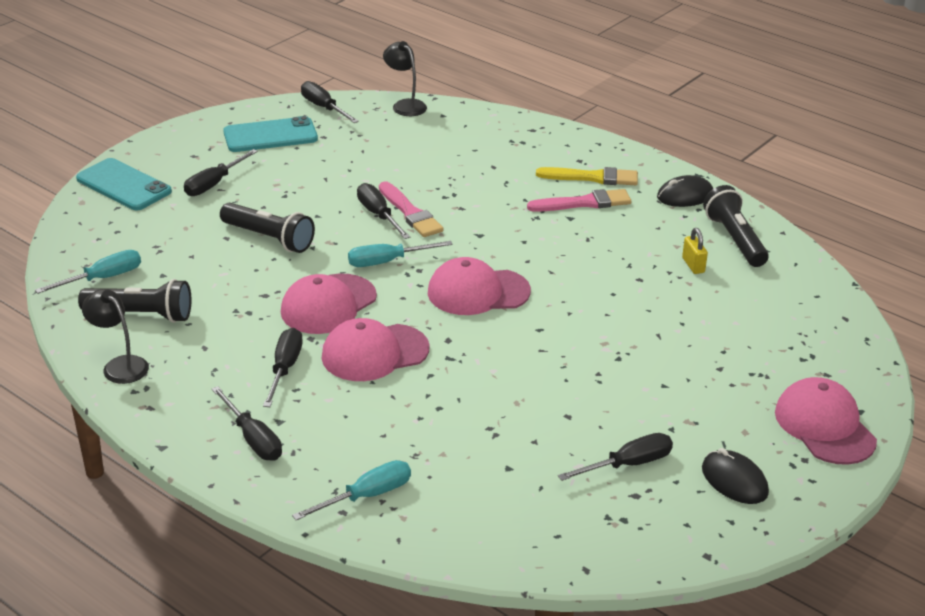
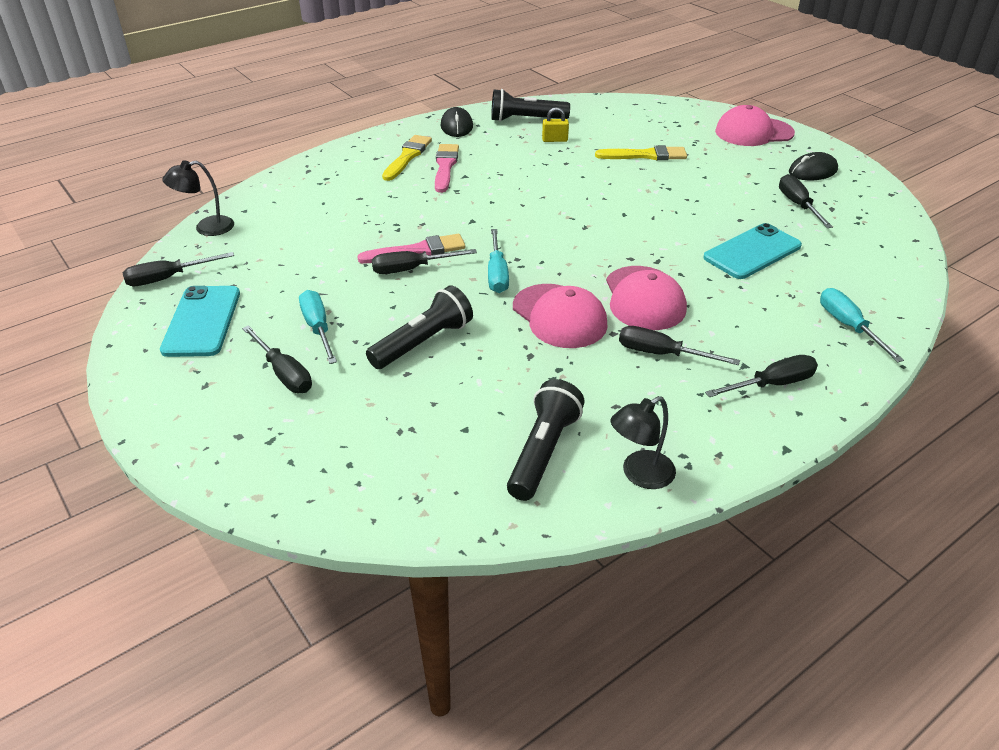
camera: 75 degrees left, 5 degrees up
turquoise screwdriver [35,250,141,294] -> turquoise screwdriver moved to [299,290,337,364]
turquoise phone [76,158,172,210] -> turquoise phone moved to [703,223,802,279]
pink cap [428,257,531,315] -> none
none -> yellow brush [595,145,687,160]

